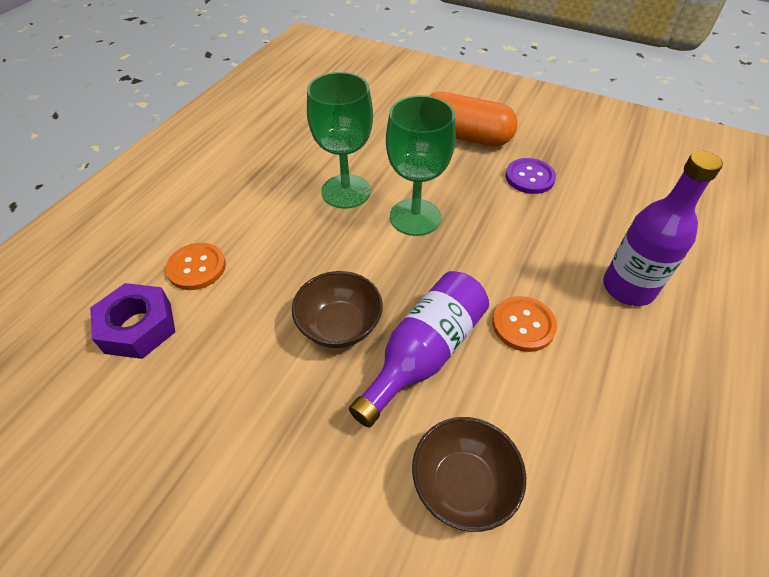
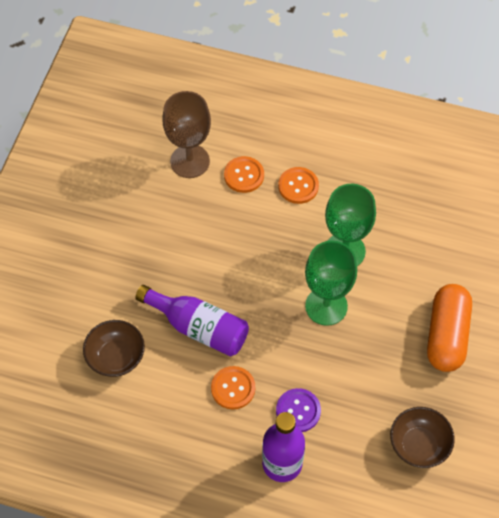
camera: 80 degrees right, 10 degrees up
purple nut [90,283,175,359] -> brown goblet [162,91,211,178]
brown bowl [292,271,383,348] -> brown bowl moved to [390,407,455,468]
purple button [505,158,556,194] -> purple button moved to [276,388,321,432]
none -> orange button [278,167,319,204]

